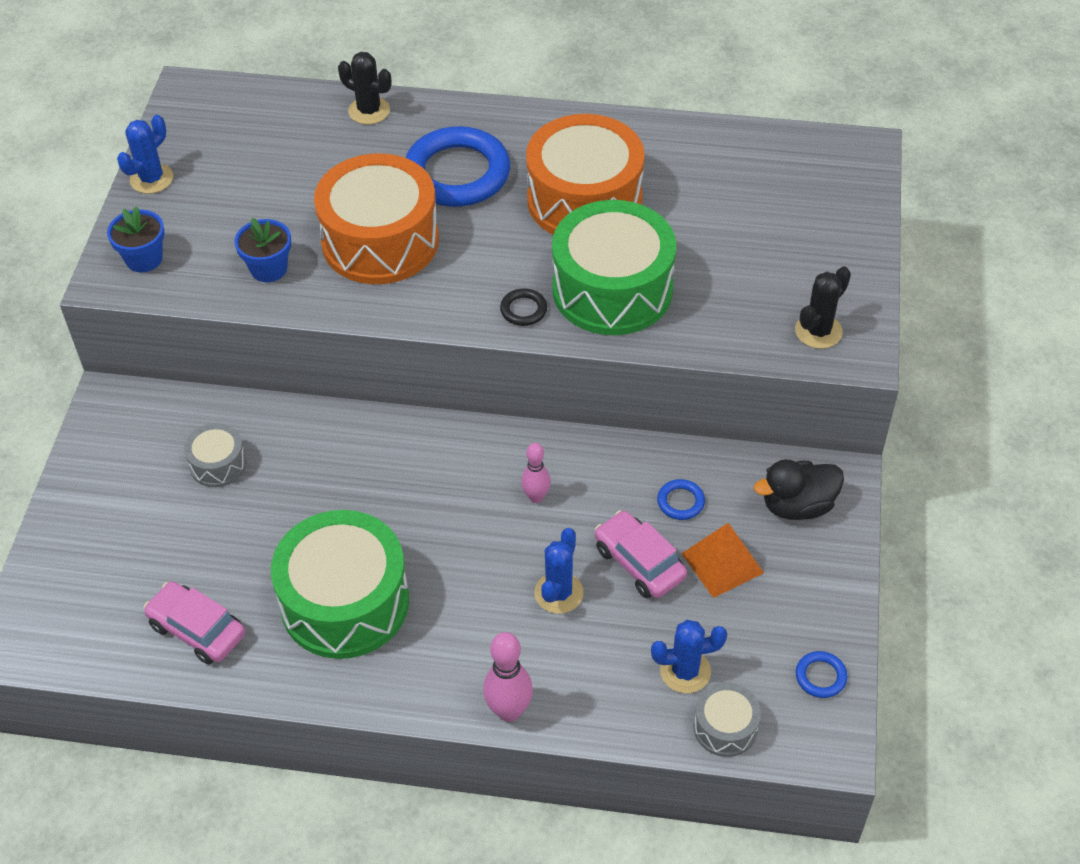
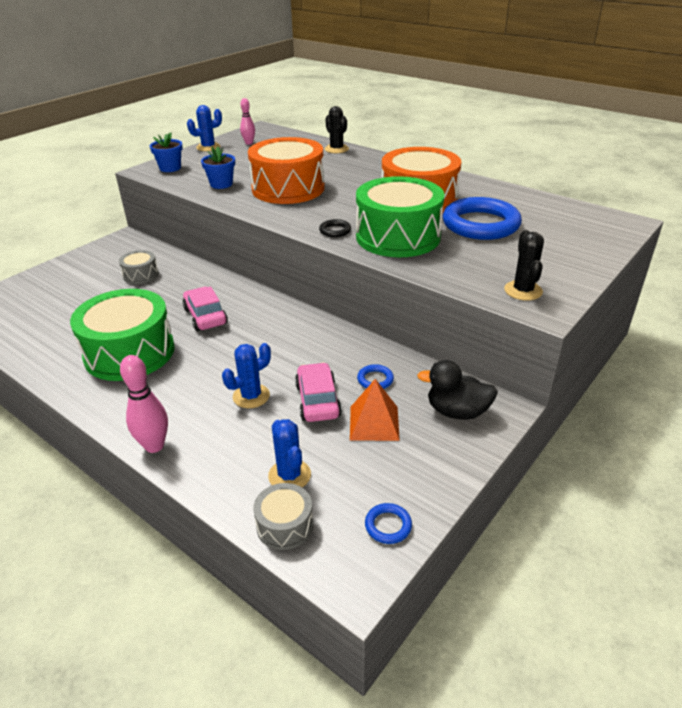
camera: 30 degrees right, 15 degrees down
pink car [144,581,245,664] -> pink car moved to [183,287,228,331]
blue ring [406,126,510,207] -> blue ring moved to [443,197,522,240]
pink bowling pin [521,443,551,503] -> pink bowling pin moved to [240,98,255,145]
blue cactus [651,620,727,693] -> blue cactus turned 45 degrees clockwise [268,419,311,488]
black cactus [795,266,851,349] -> black cactus turned 75 degrees counterclockwise [504,230,544,301]

